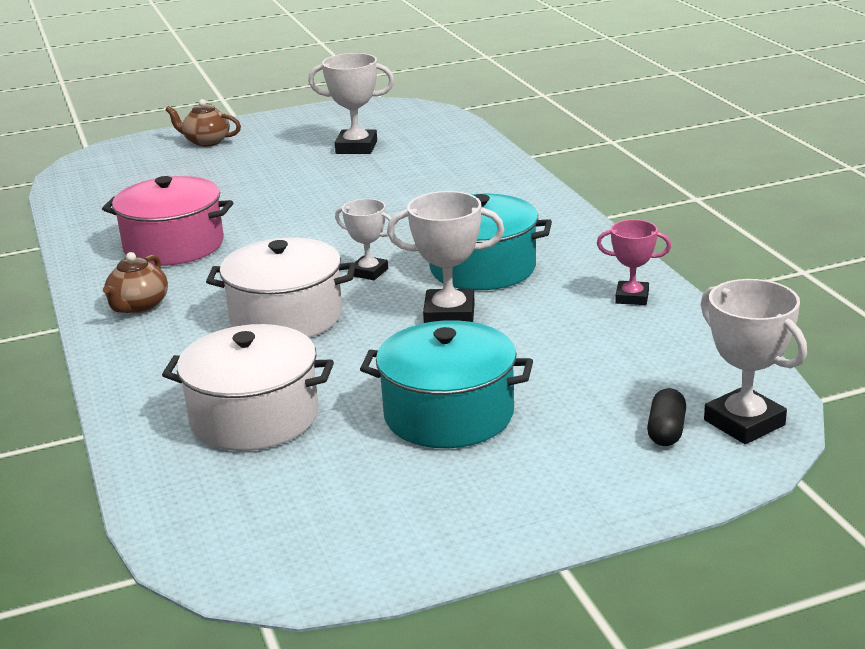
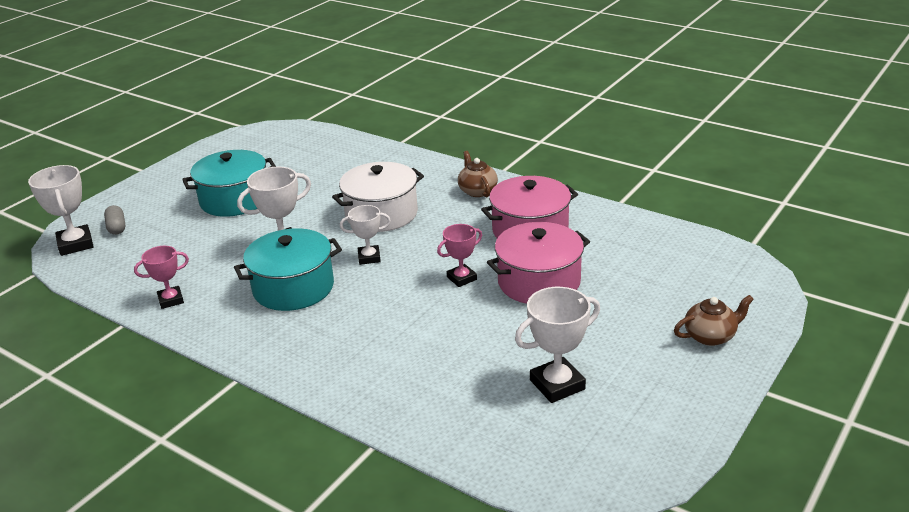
camera: 145 degrees right, 5 degrees up
white pot [162,324,334,451] -> none
black capsule [647,388,686,446] -> grey capsule [104,205,125,235]
white trophy [701,279,807,444] -> white trophy turned 45 degrees clockwise [28,165,94,256]
none -> pink trophy [437,224,482,287]
none -> pink pot [487,222,590,304]

